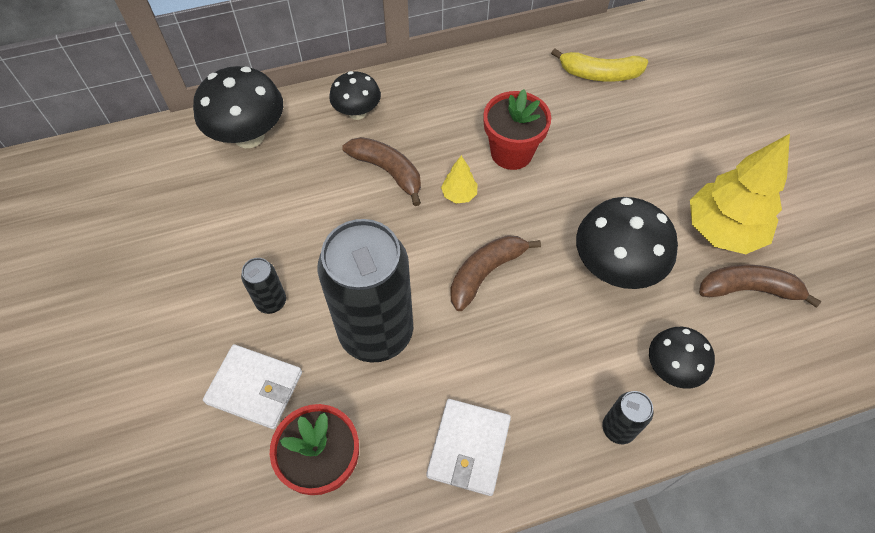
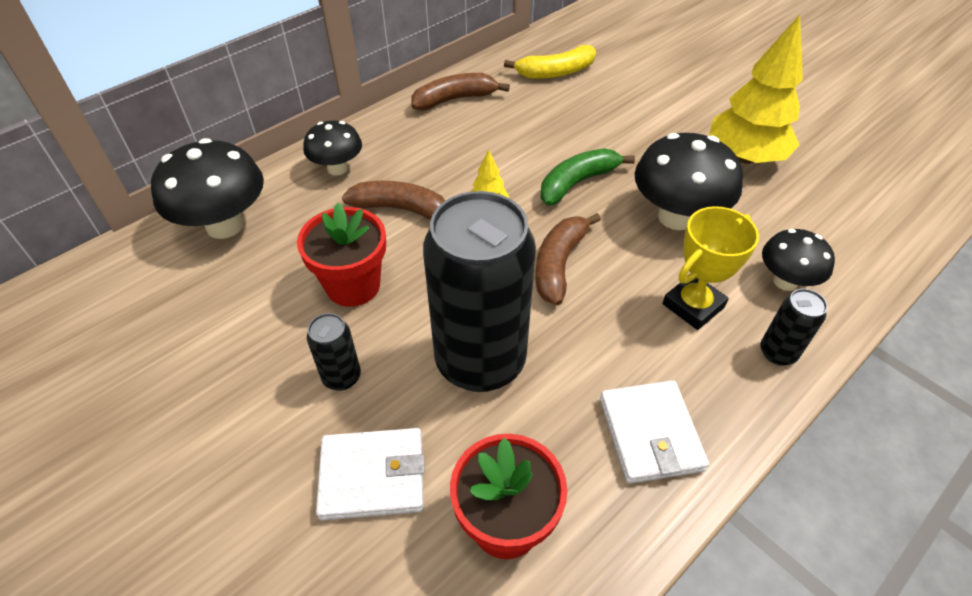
camera: 25 degrees left, 10 degrees down
red flower pot [483,89,551,170] -> red flower pot moved to [297,203,386,307]
brown banana [699,265,822,308] -> brown banana moved to [411,73,510,110]
none -> green banana [541,149,635,206]
none -> yellow trophy [663,206,759,330]

